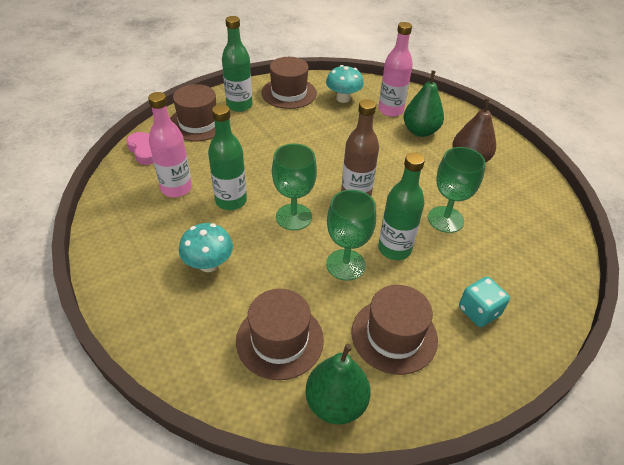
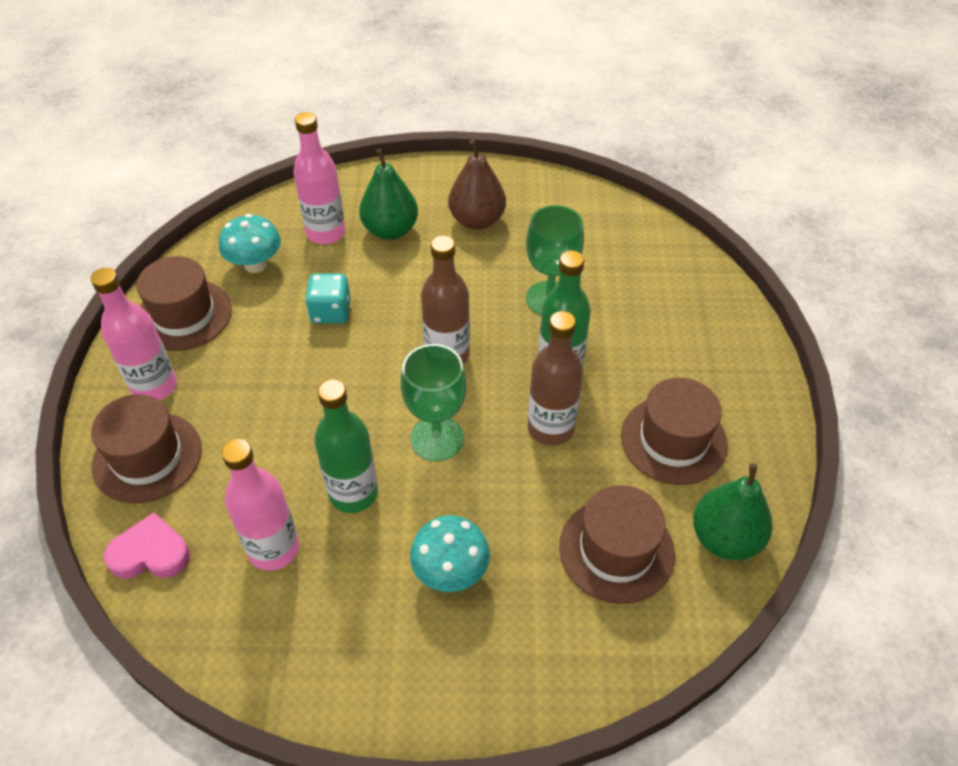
camera: 55 degrees left, 5 degrees up
green bottle [222,16,252,112] -> pink bottle [91,268,177,400]
green goblet [326,189,376,281] -> brown bottle [528,311,583,446]
turquoise dice [459,277,510,327] -> turquoise dice moved to [305,274,350,323]

